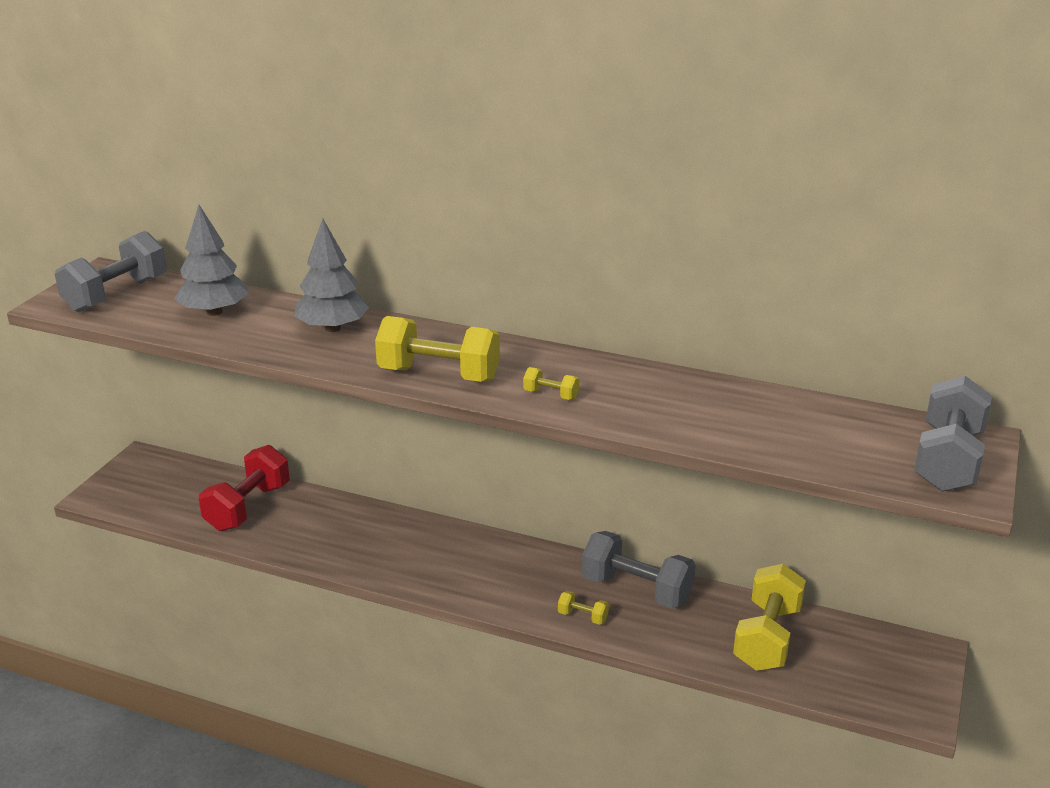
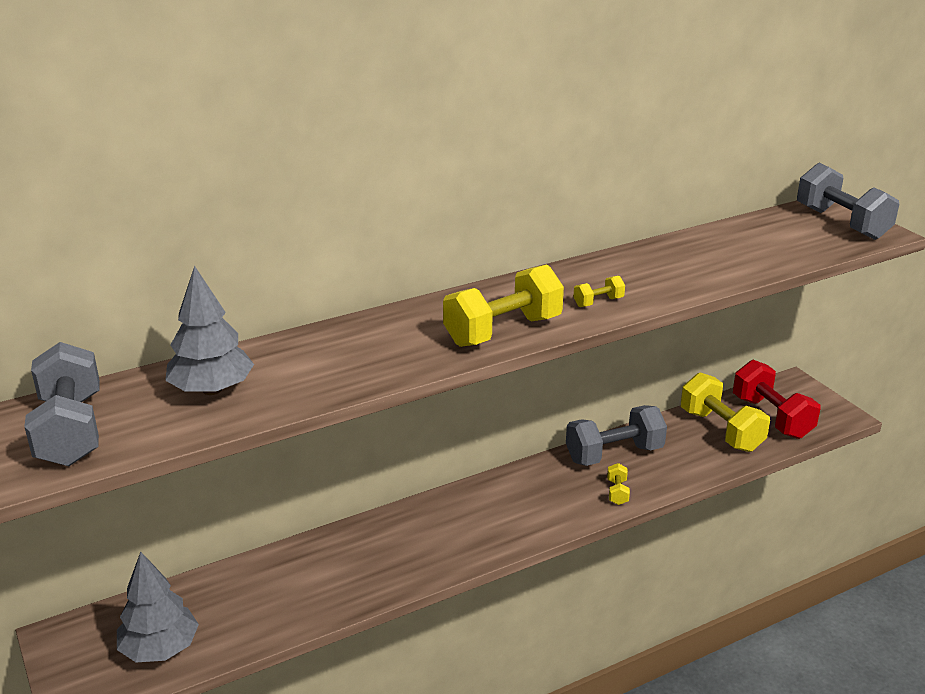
camera: 50 degrees left, 0 degrees up
red dumbbell [199,445,290,531] -> red dumbbell moved to [733,360,820,439]
grey tree [294,219,369,332] -> grey tree moved to [117,552,199,663]
yellow dumbbell [558,591,609,625] -> yellow dumbbell turned 60 degrees counterclockwise [607,463,630,505]

